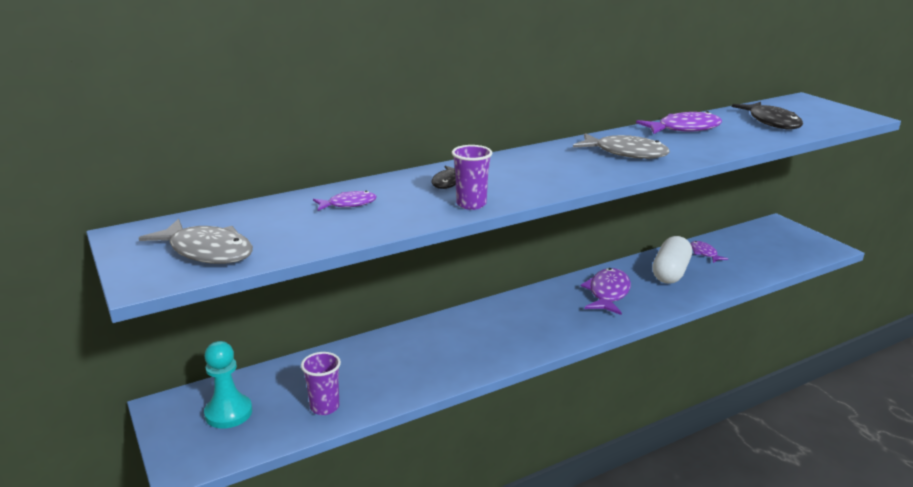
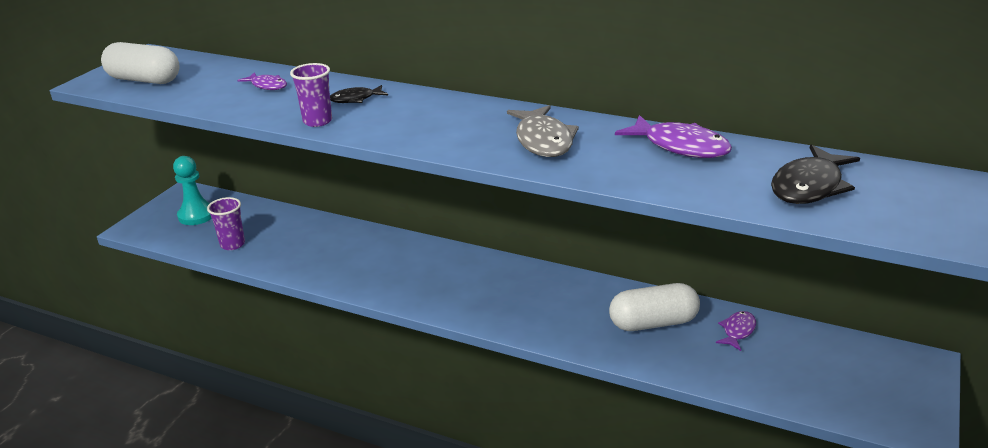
camera: 55 degrees right, 5 degrees up
grey fish [139,219,253,264] -> white capsule [101,42,180,84]
purple fish [581,268,631,315] -> none

